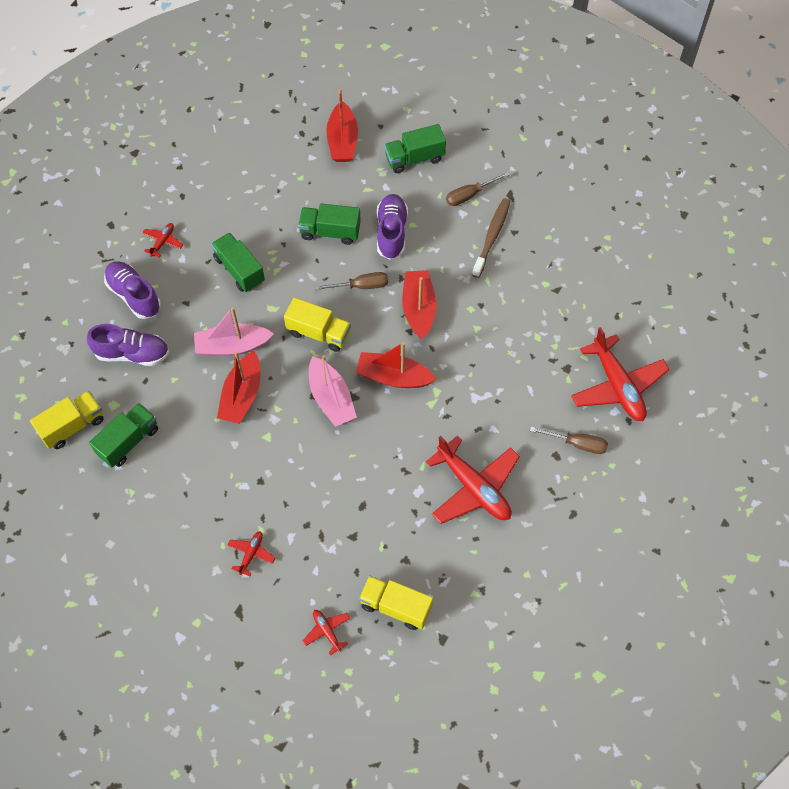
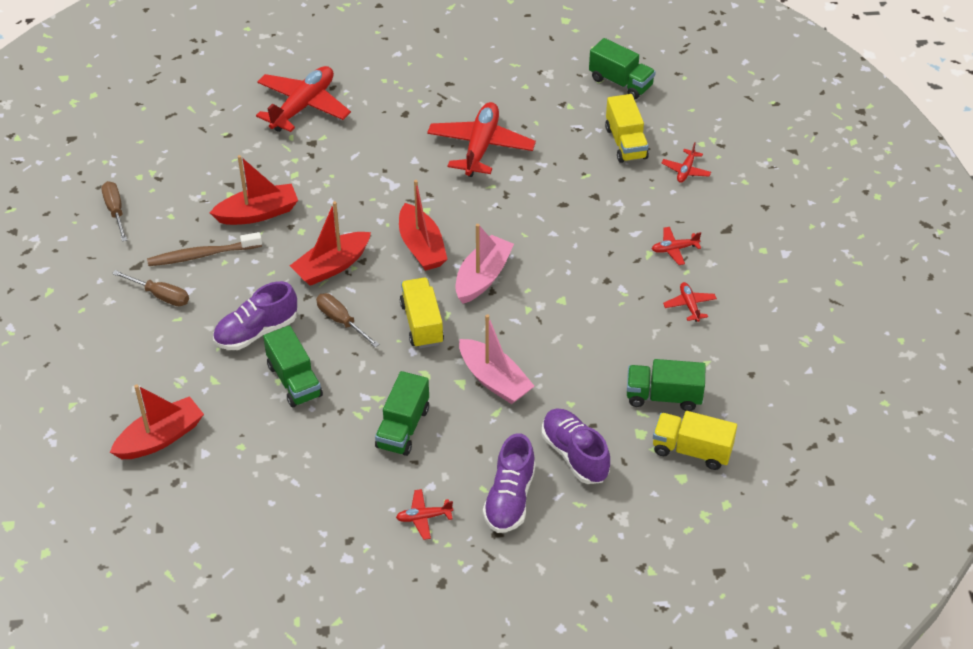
camera: 125 degrees left, 15 degrees down
red boat [217,351,261,424] -> red boat moved to [210,155,298,225]
green truck [384,124,446,173] -> green truck moved to [589,38,656,99]
brown screwdriver [530,427,608,454] -> brown screwdriver moved to [101,181,127,242]
none -> red plane [663,282,717,322]

